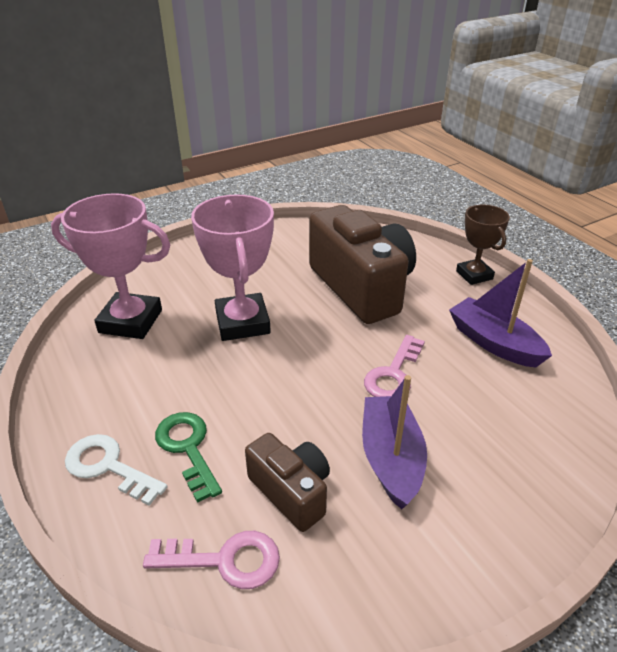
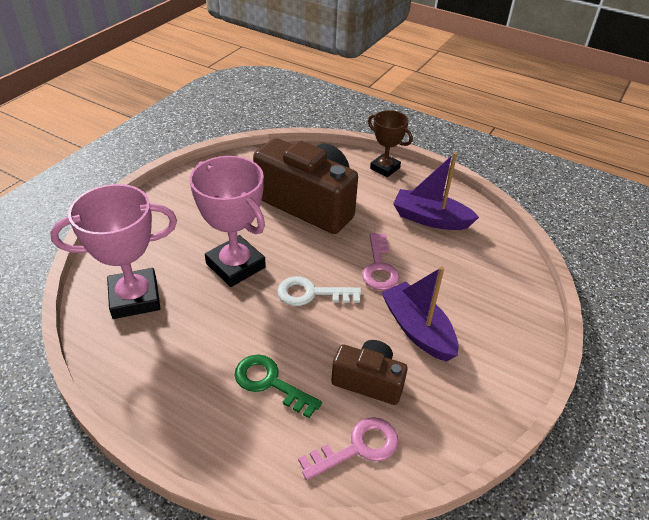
camera: 30 degrees left, 5 degrees up
white key [65,434,168,506] -> white key moved to [277,277,362,306]

